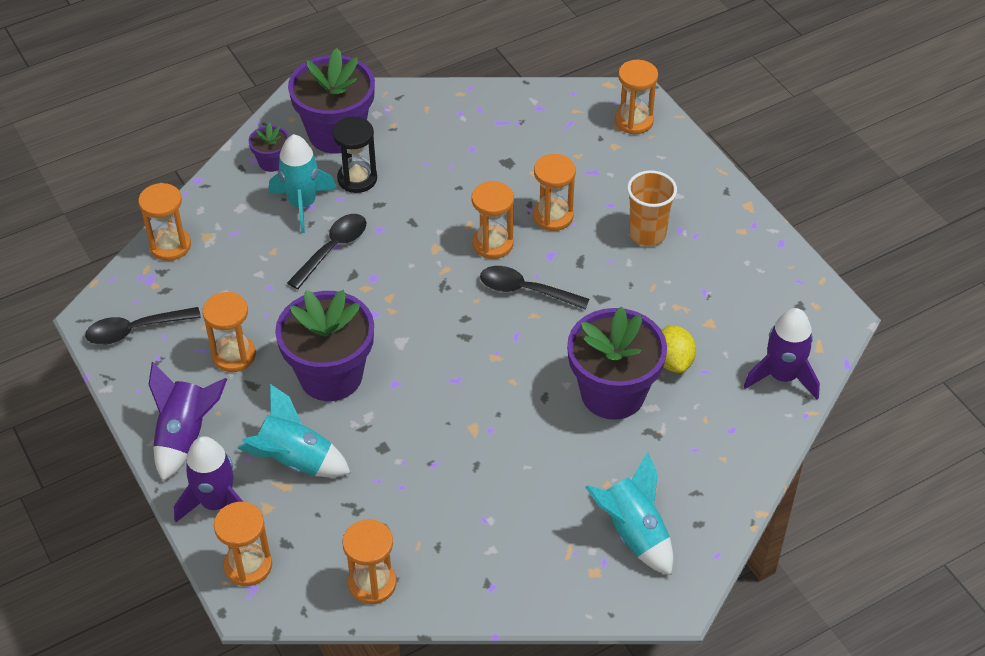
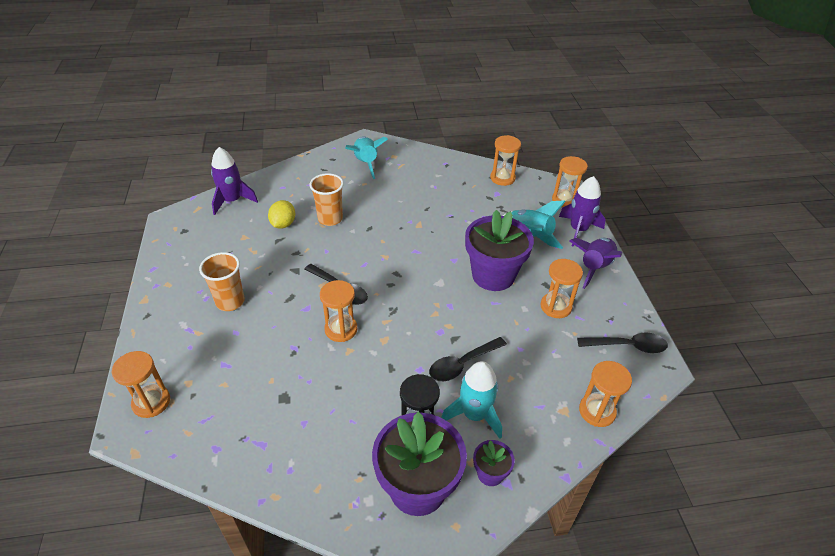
camera: 160 degrees left, 5 degrees down
orange hourglass [533,154,576,231] -> none
purple flower pot [567,307,667,420] -> orange cup [309,173,344,226]

